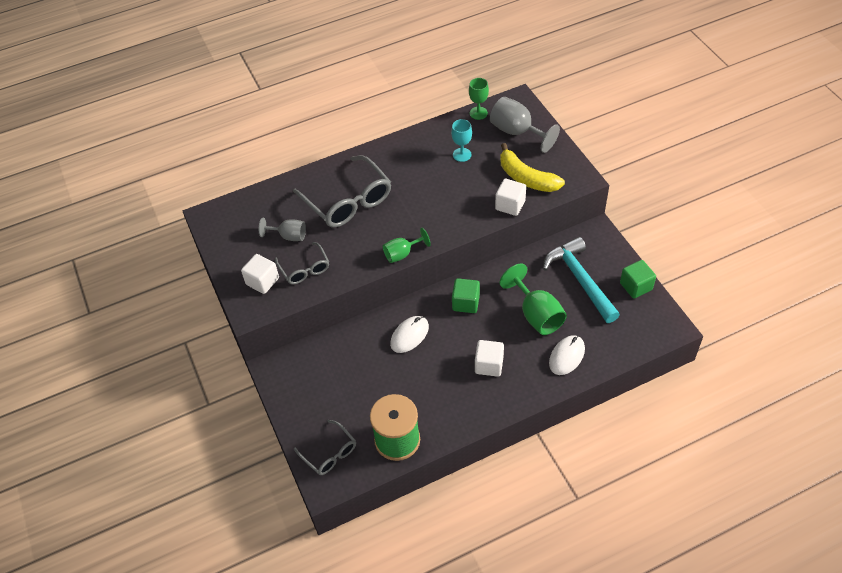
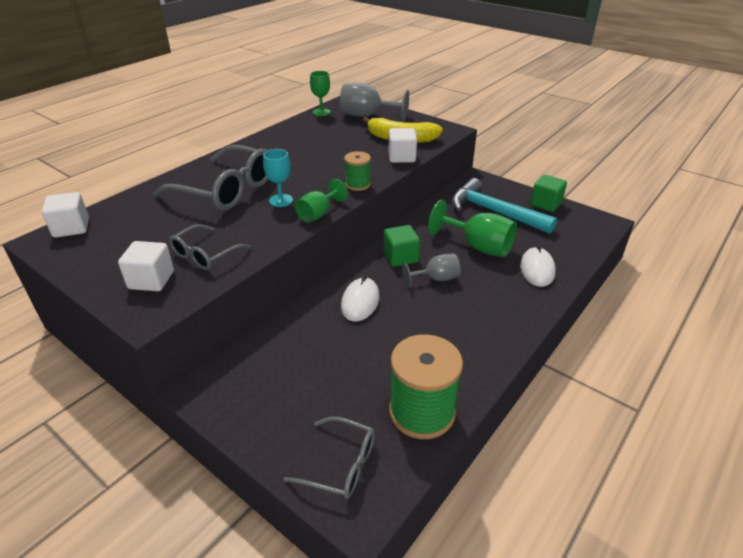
camera: 30 degrees left, 15 degrees down
grey goblet [259,217,306,241] -> grey goblet moved to [402,253,461,287]
grey glasses [275,242,329,284] -> grey glasses turned 90 degrees clockwise [169,224,251,270]
turquoise goblet [451,119,472,162] -> turquoise goblet moved to [263,149,293,207]
white cube [475,340,504,377] -> white cube moved to [42,192,89,238]
none -> green spool [344,151,371,191]

